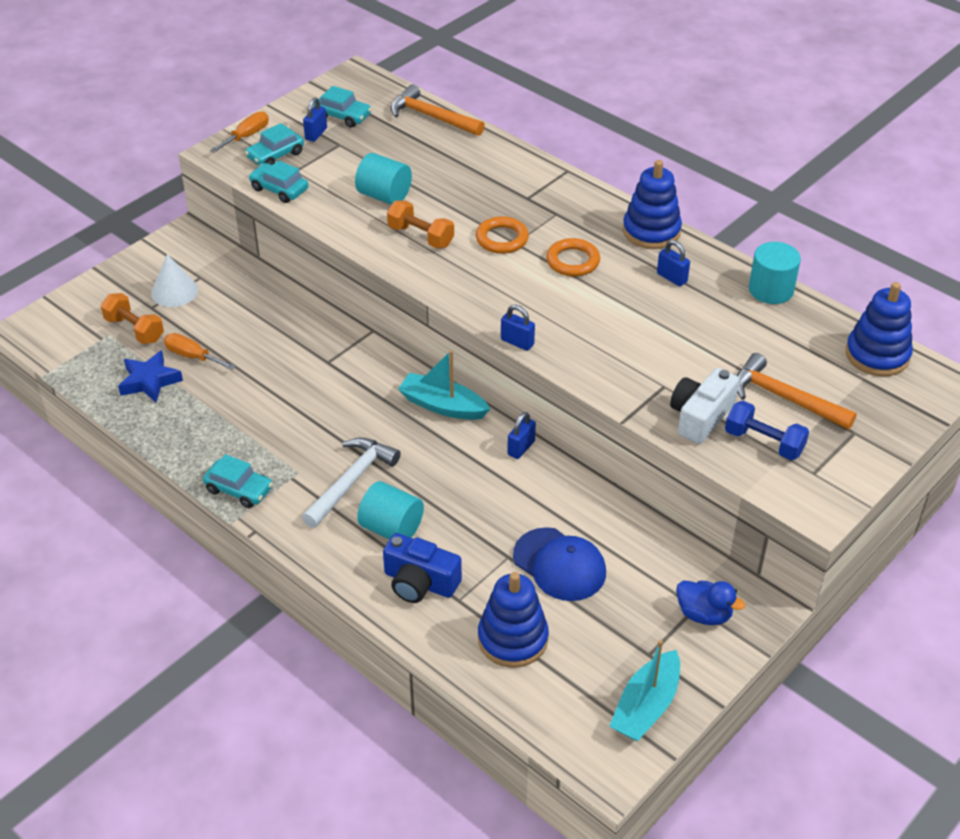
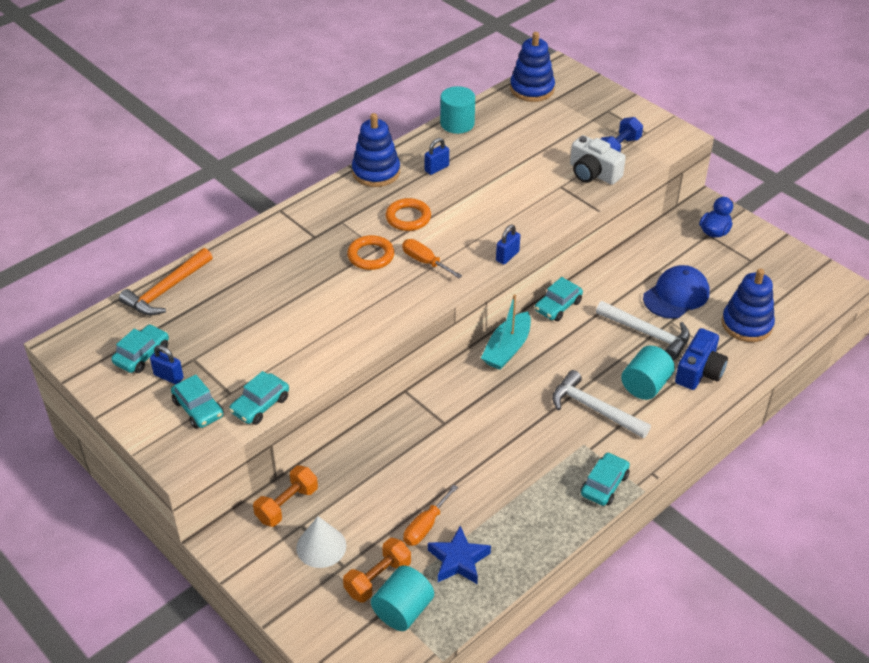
camera: 85 degrees left, 0 degrees up
orange screwdriver [210,111,269,153] -> orange screwdriver moved to [402,239,462,278]
turquoise cylinder [355,153,412,205] -> turquoise cylinder moved to [371,565,434,631]
orange dumbbell [387,200,454,248] -> orange dumbbell moved to [253,466,318,527]
blue padlock [507,412,536,459] -> turquoise car [535,277,583,321]
turquoise boat [609,640,680,741] -> none
orange hammer [737,353,857,430] -> none
none -> white hammer [596,301,690,360]

